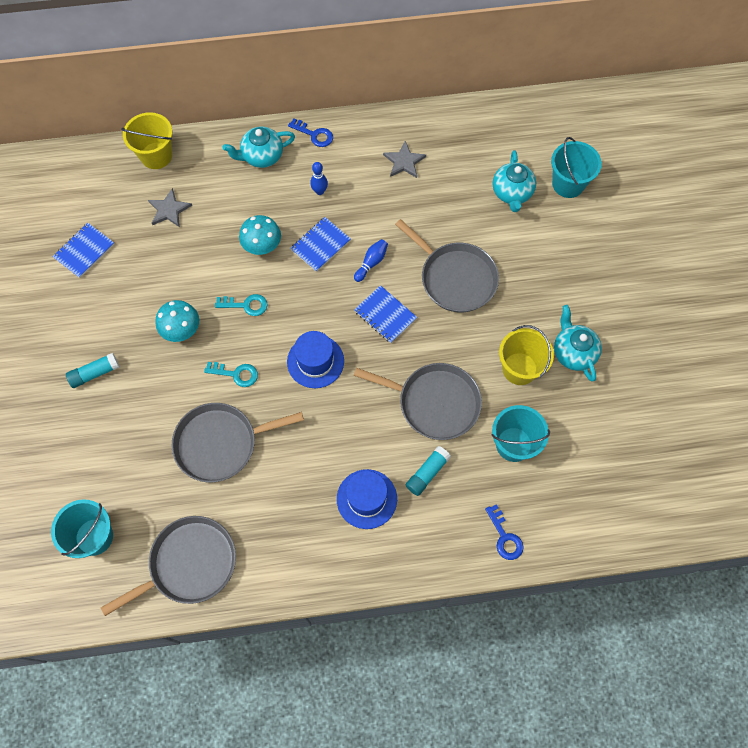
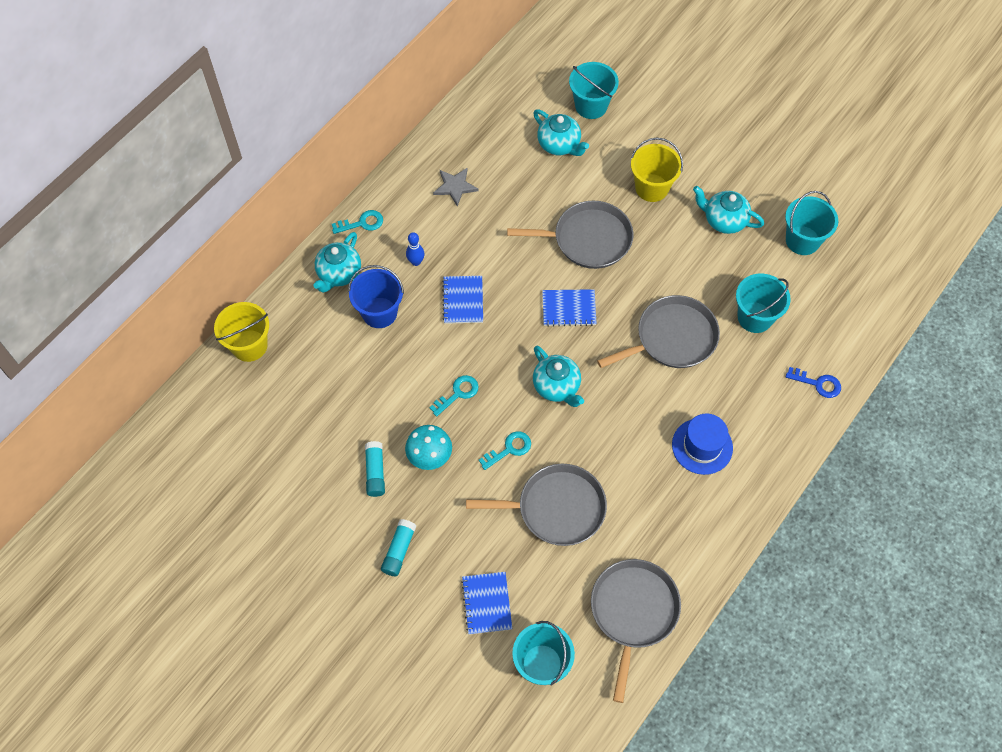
camera: 45 degrees left, 5 degrees down
blue notebook [53,223,114,278] -> blue notebook moved to [461,572,512,635]
grey star [148,188,192,227] -> none
grey pan [172,403,304,482] -> grey pan turned 120 degrees counterclockwise [466,464,607,546]
turquoise mushroom [239,215,281,255] -> none
blue hat [287,331,344,388] -> turquoise teapot [533,346,584,407]
blue key [288,118,333,147] -> turquoise key [332,210,383,234]
blue bowling pin [354,239,388,282] -> none
turquoise glue stick [406,446,451,496] -> turquoise glue stick moved to [365,441,385,497]
yellow bucket [499,325,554,385] -> yellow bucket moved to [631,138,683,202]
none -> blue bucket [348,265,404,328]
none -> turquoise bucket [785,191,838,255]

